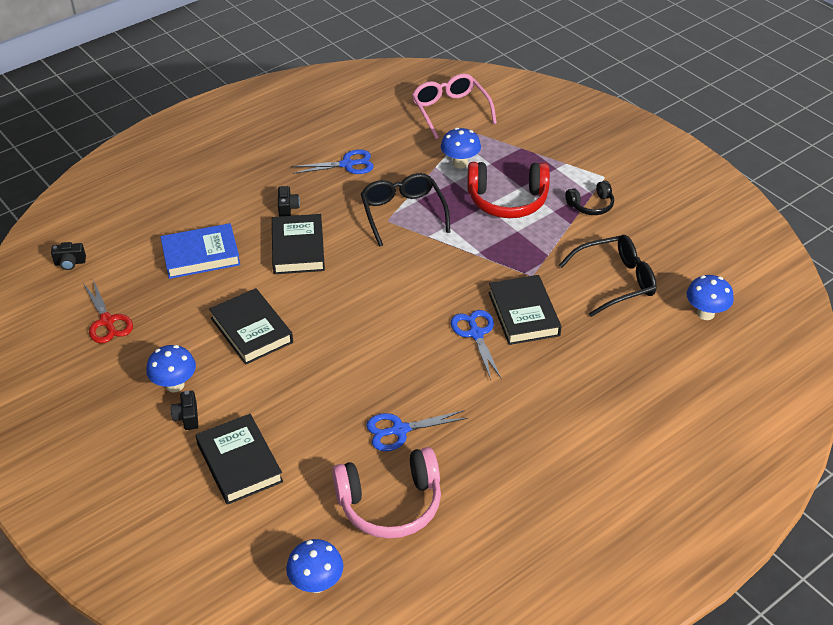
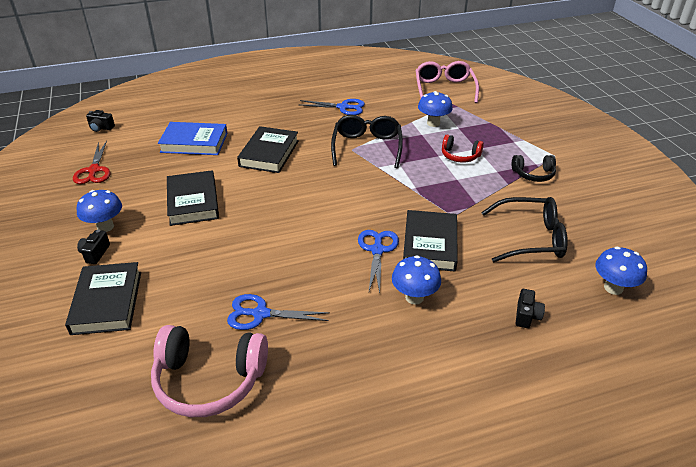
camera: 20 degrees right, 5 degrees down
black camera [278,186,300,217] -> black camera moved to [516,289,545,328]
blue mushroom [286,539,343,593] -> blue mushroom moved to [392,255,441,304]
red headphones [467,162,550,218] -> red headphones [442,135,484,162], size x0.55

